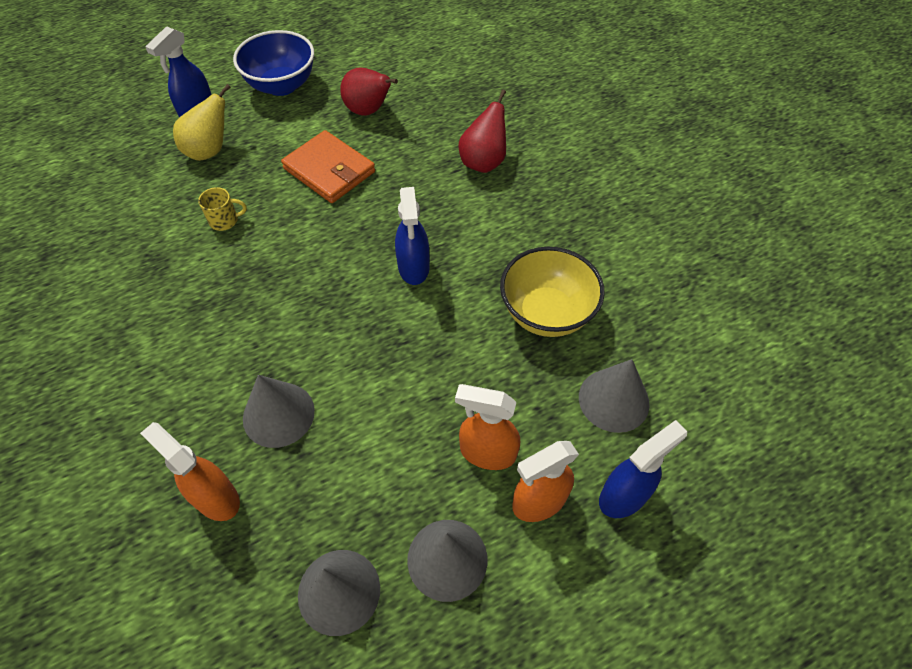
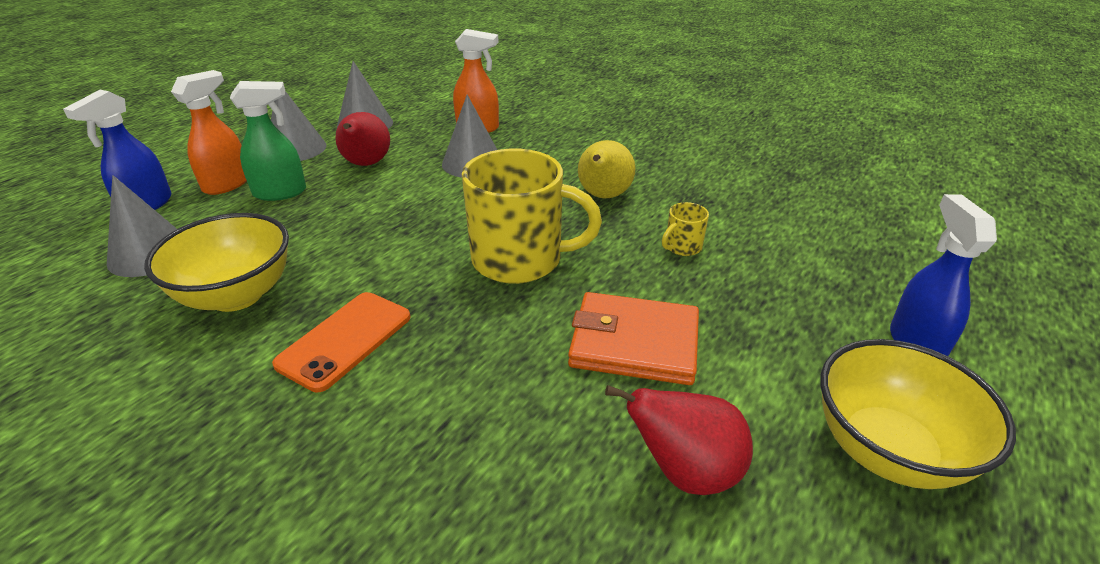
camera: 150 degrees right, 20 degrees down
yellow pear [173,84,231,161] -> yellow pear moved to [578,140,636,198]
blue bowl [233,30,314,96] -> yellow bowl [821,339,1016,489]
blue spray bottle [395,187,430,285] -> none
orange spray bottle [455,384,520,470] -> green spray bottle [230,81,306,201]
red pear [459,90,506,173] -> red pear moved to [335,112,390,166]
none -> orange phone [272,292,410,392]
none -> yellow mug [462,149,602,284]

